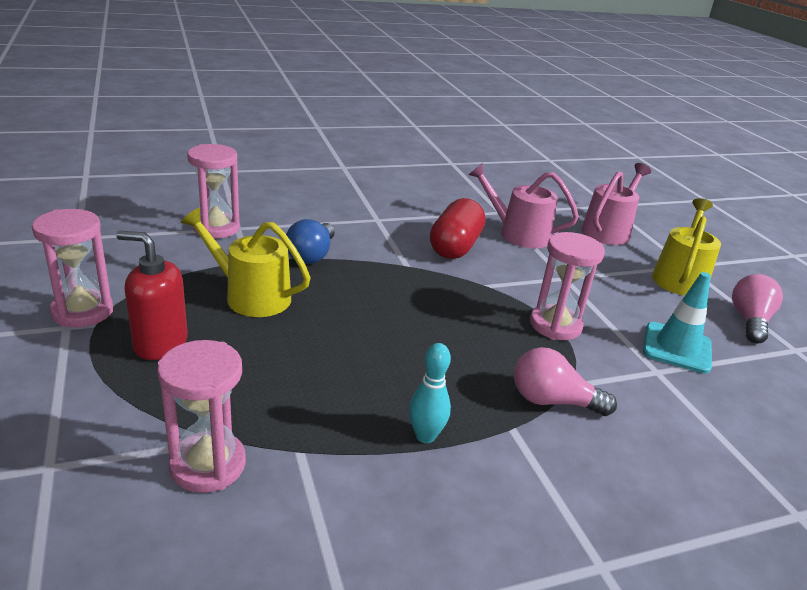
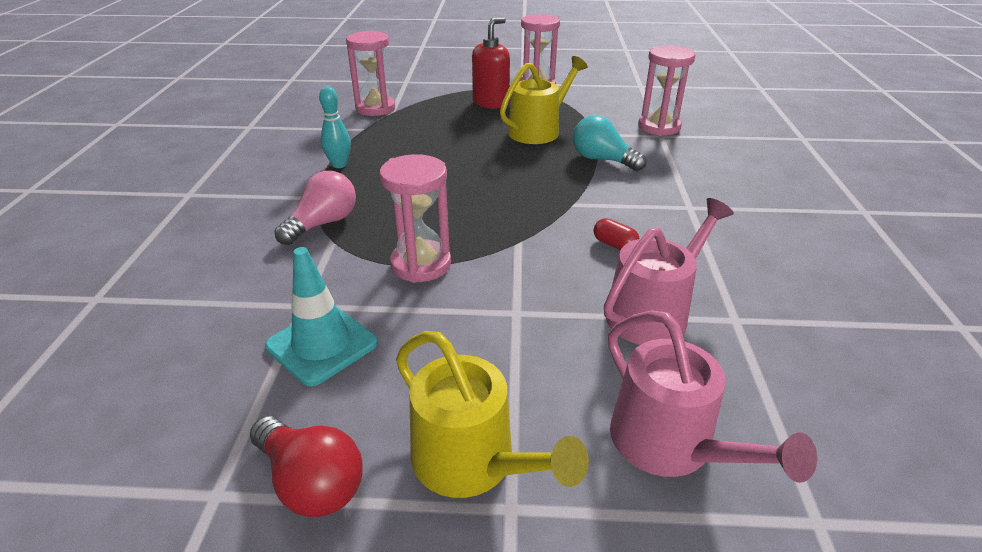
camera: 115 degrees right, 5 degrees up
blue light bulb [286,219,335,264] -> turquoise light bulb [573,115,646,171]
red capsule [430,198,485,259] -> red capsule [594,218,640,250], size x0.43
pink light bulb [732,274,783,344] -> red light bulb [250,416,363,517]

